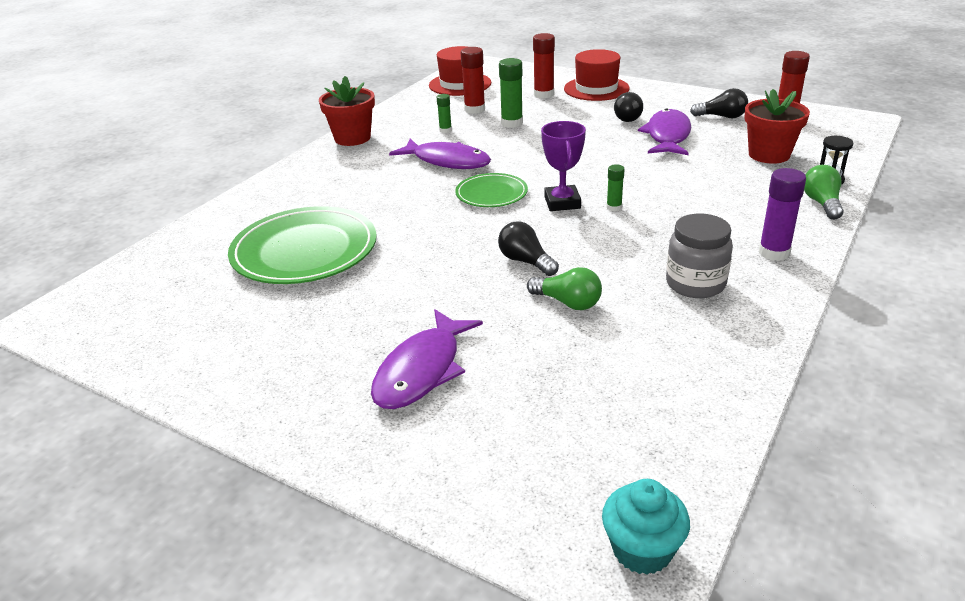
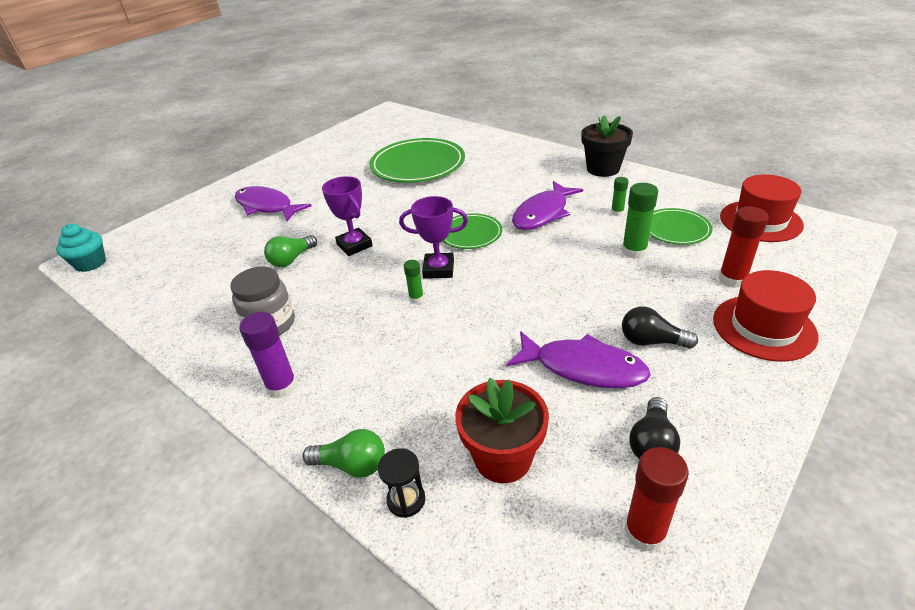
camera: 100 degrees right, 5 degrees up
red flower pot [319,76,375,146] -> black flower pot [581,115,633,177]
red glue stick [461,47,485,114] -> green plate [650,208,713,245]
black light bulb [498,221,559,276] -> purple trophy [322,176,373,256]

